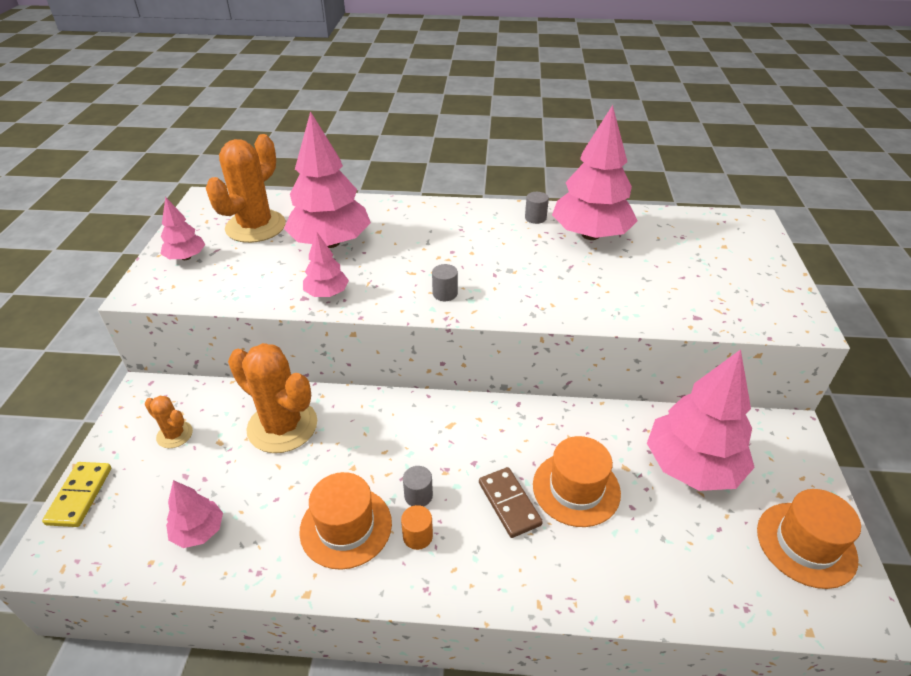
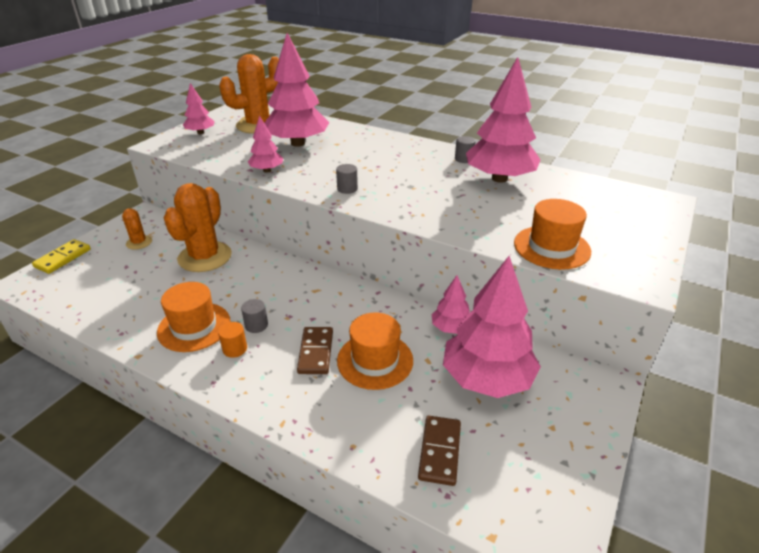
camera: 25 degrees right, 5 degrees down
pink tree [166,480,223,548] -> pink tree moved to [432,275,470,334]
orange cactus [228,343,317,453] -> orange cactus turned 45 degrees clockwise [164,183,232,272]
orange hat [757,489,861,589] -> orange hat moved to [514,199,591,270]
none -> brown domino [418,416,461,486]

